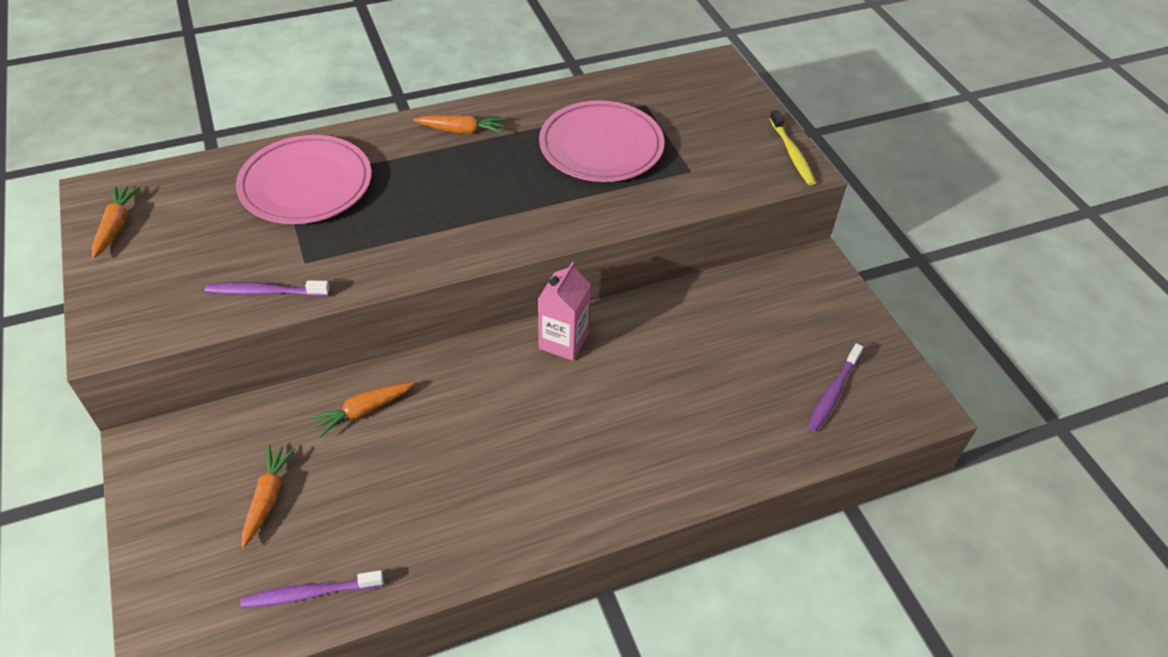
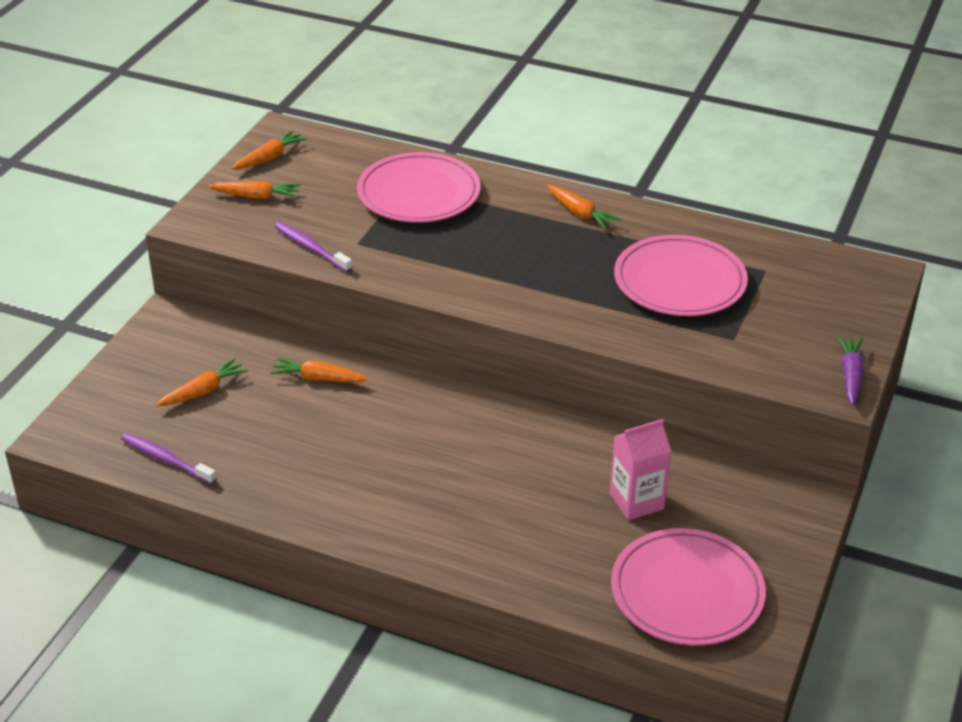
camera: 45 degrees right, 10 degrees down
pink carton [538,262,591,361] -> pink carton moved to [610,419,671,520]
yellow toothbrush [770,110,816,185] -> purple carrot [836,335,864,405]
purple toothbrush [807,343,863,432] -> pink plate [611,528,766,645]
none -> orange carrot [209,181,301,199]

